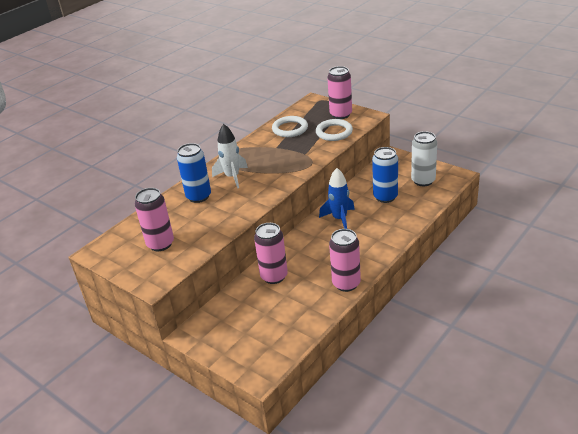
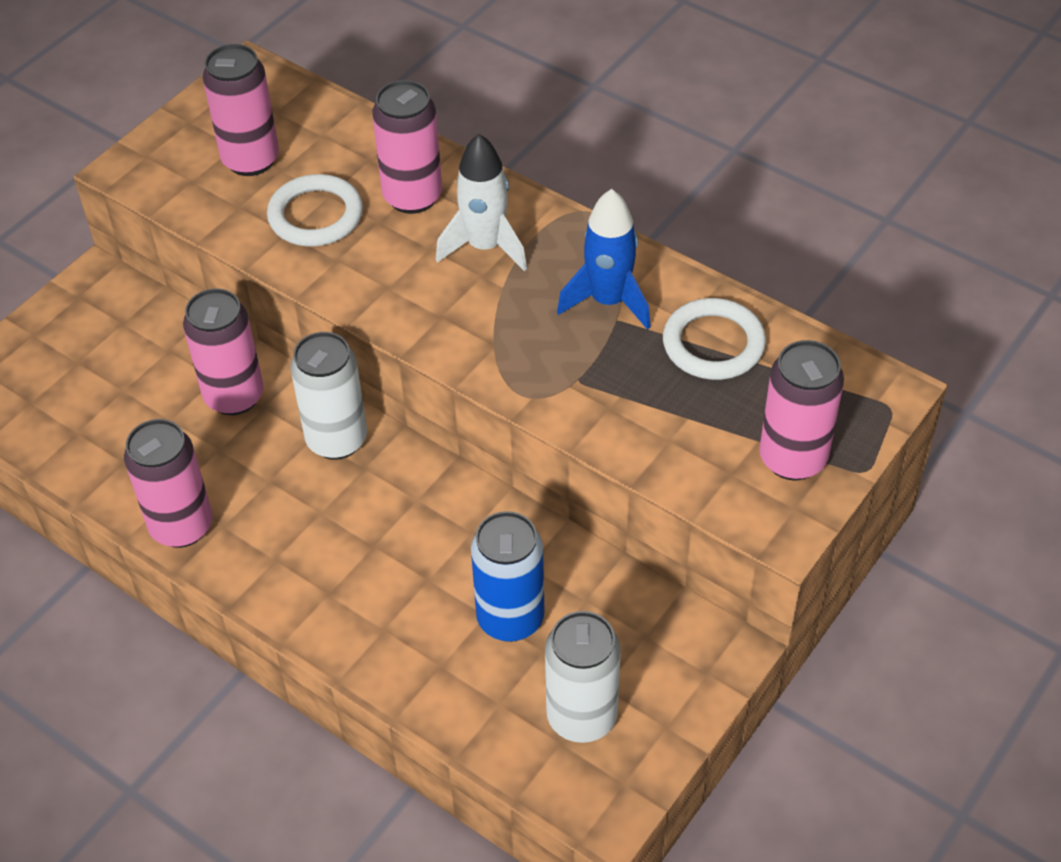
camera: 85 degrees right, 15 degrees up
blue can [177,143,211,203] -> pink can [372,80,442,214]
white ring [316,119,353,141] -> white ring moved to [267,174,363,246]
blue rocket [319,168,355,229] -> blue rocket moved to [557,189,651,330]
none -> white can [290,332,367,460]

